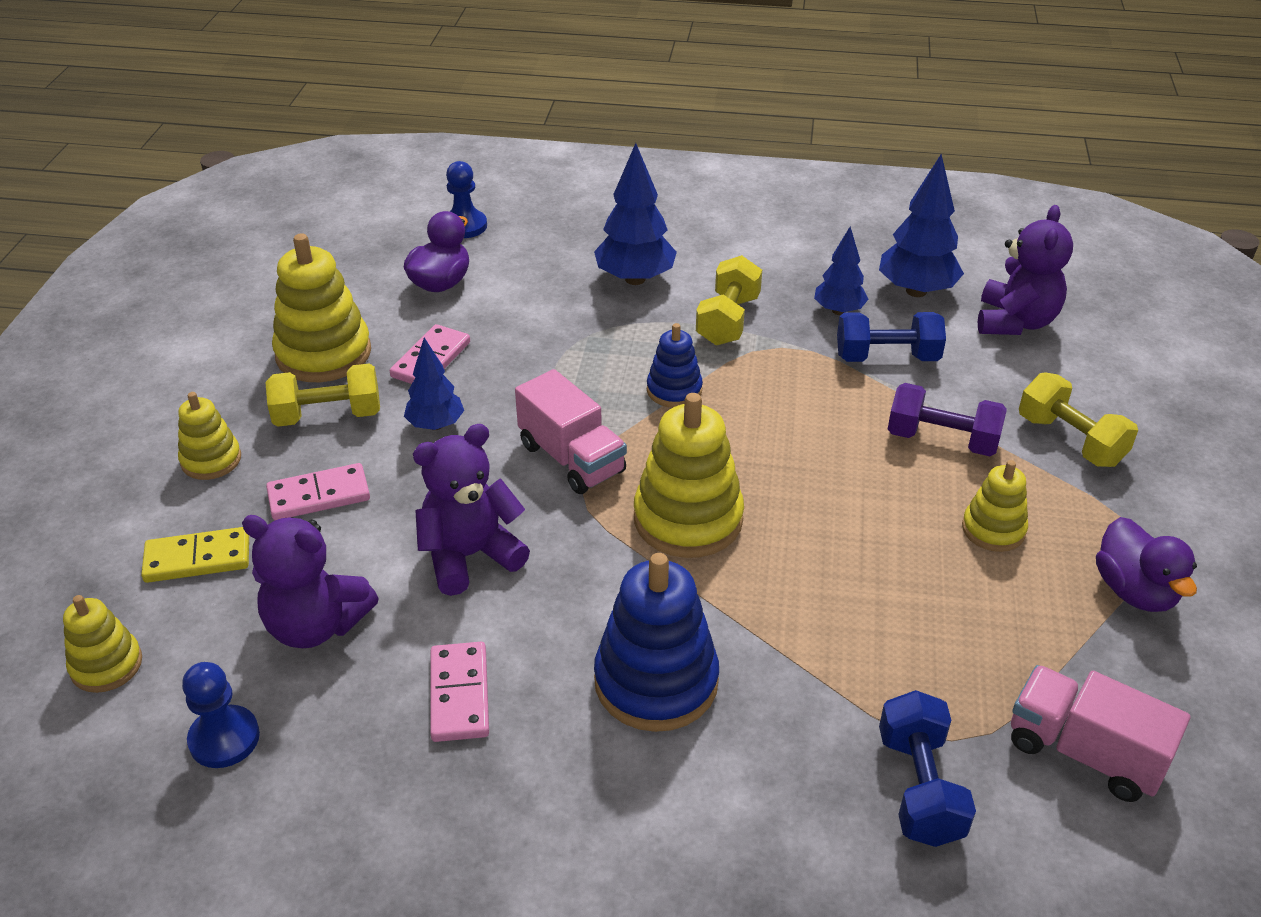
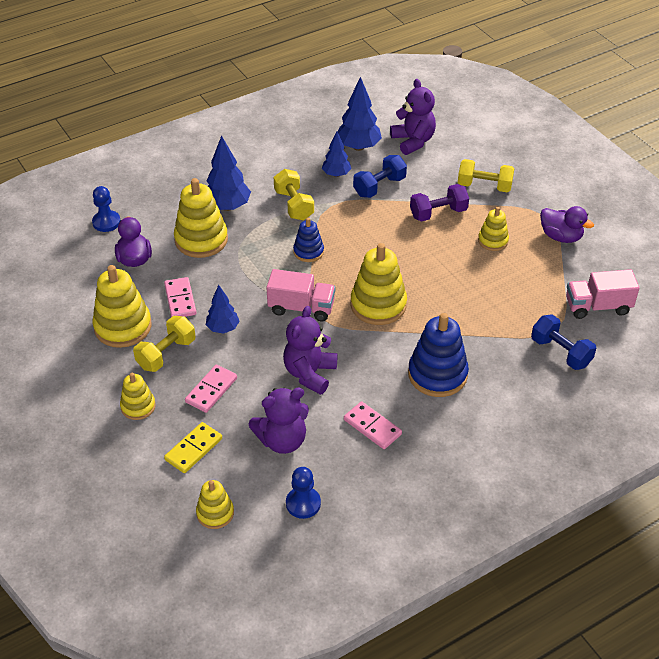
camera: 40 degrees left, 5 degrees up
none -> yellow stacking toy [174,178,228,258]

